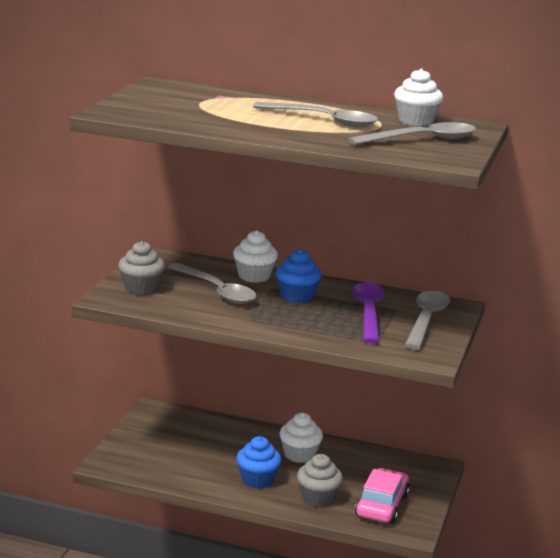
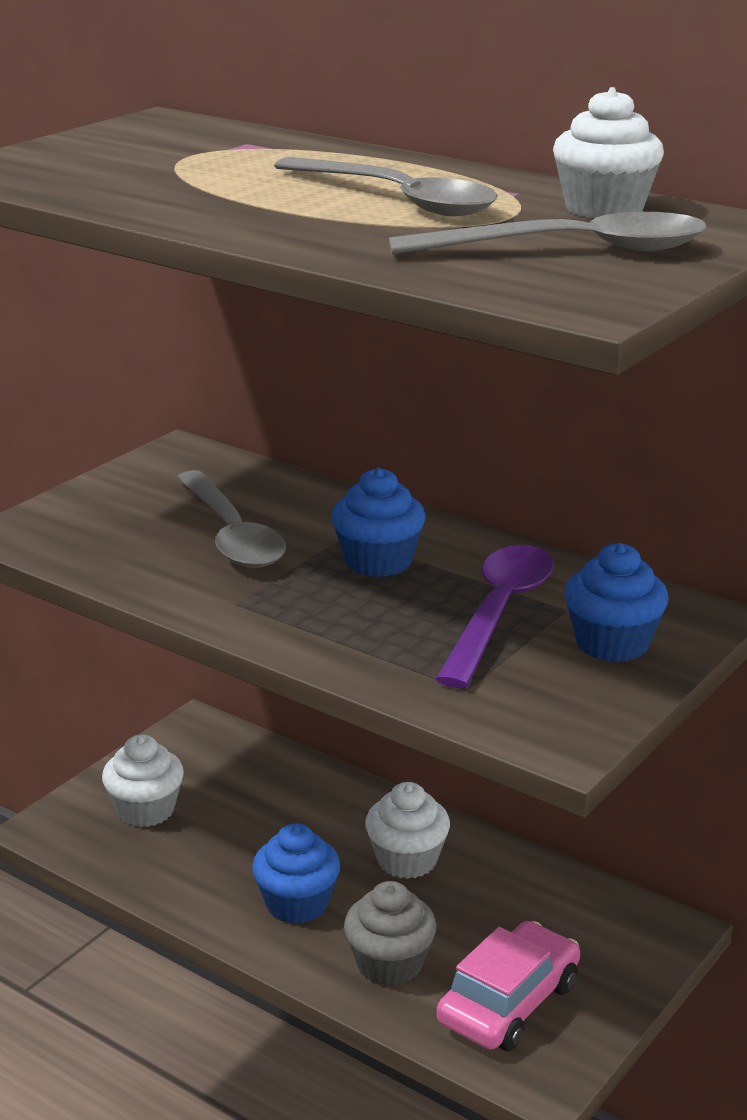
camera: 20 degrees right, 5 degrees up
grey cupcake [118,241,165,295] -> none
white cupcake [233,230,278,283] -> white cupcake moved to [102,734,184,827]
grey spoon [405,291,450,349] -> blue cupcake [564,543,669,662]

